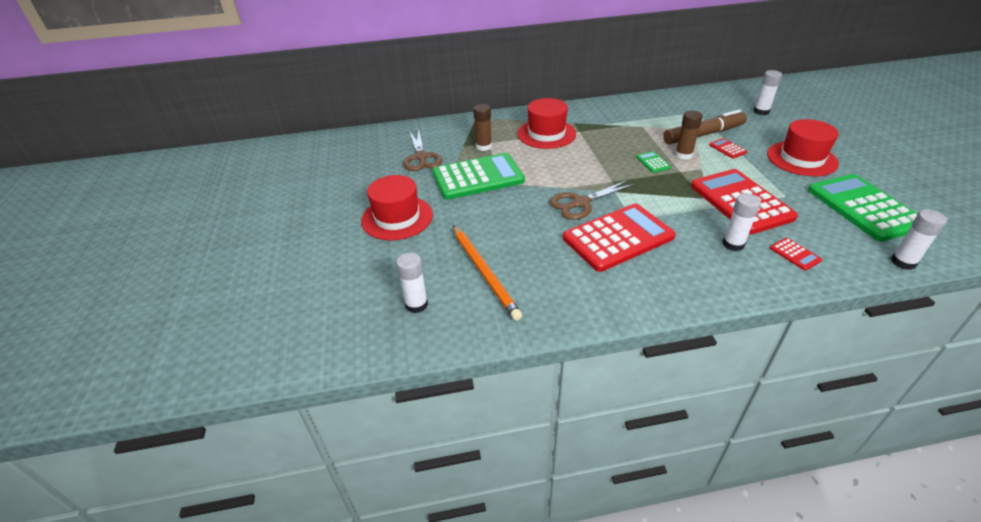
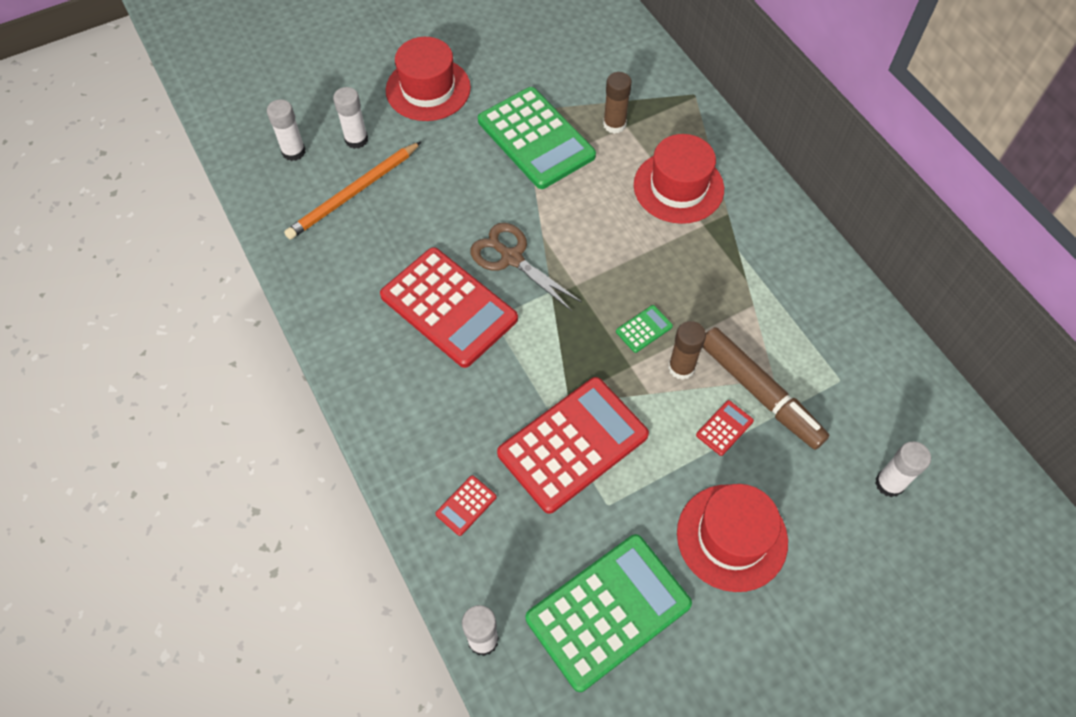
camera: 70 degrees right, 20 degrees up
brown scissors [403,129,442,171] -> none
white glue stick [723,193,761,251] -> white glue stick moved to [333,87,368,149]

